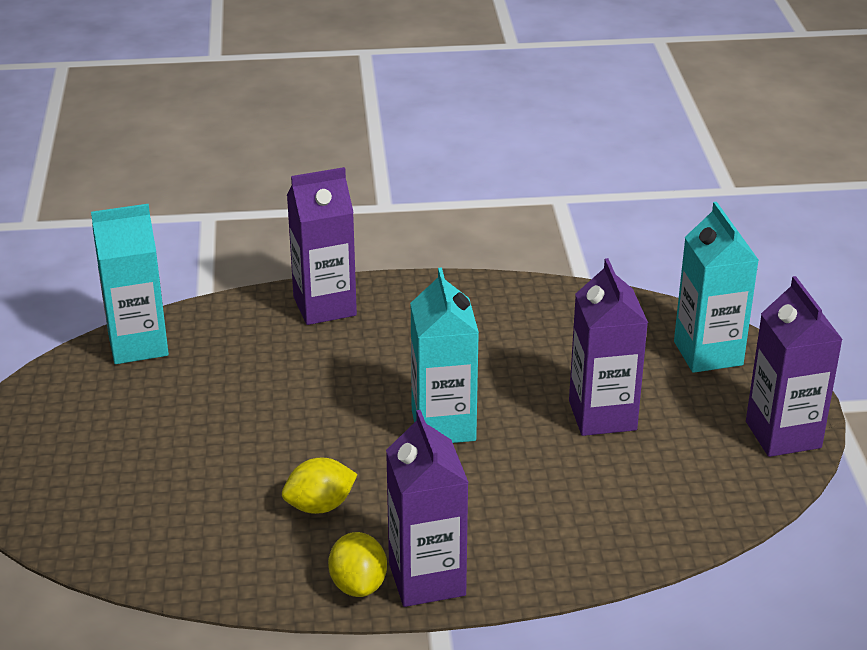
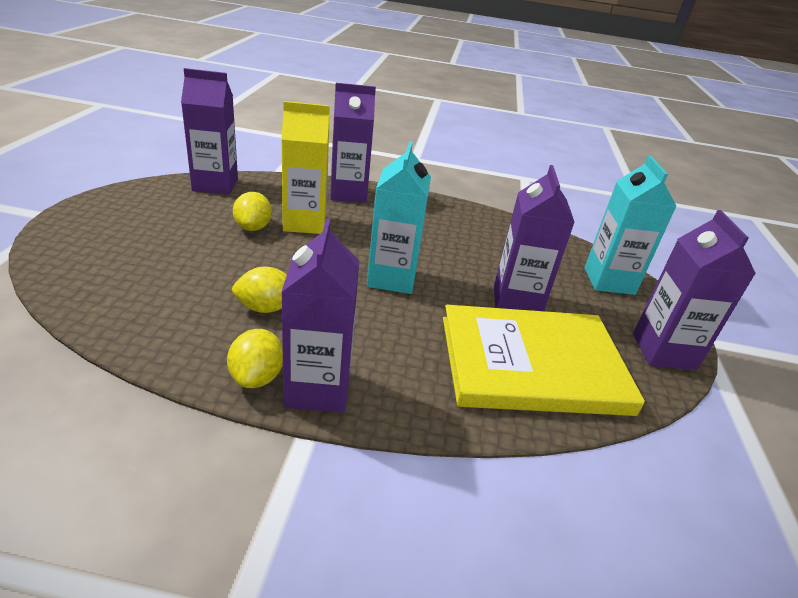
camera: 10 degrees right, 0 degrees up
turquoise carton [91,204,169,364] -> purple carton [181,68,238,195]
none -> yellow lemon [233,192,272,231]
none -> yellow carton [281,101,330,234]
none -> yellow book [443,305,645,416]

